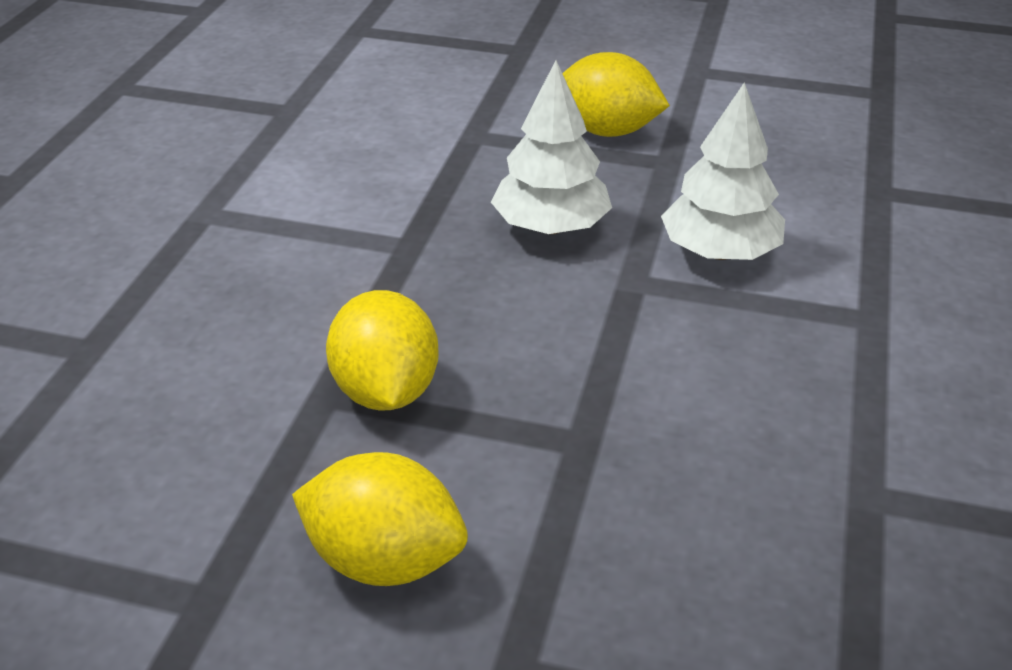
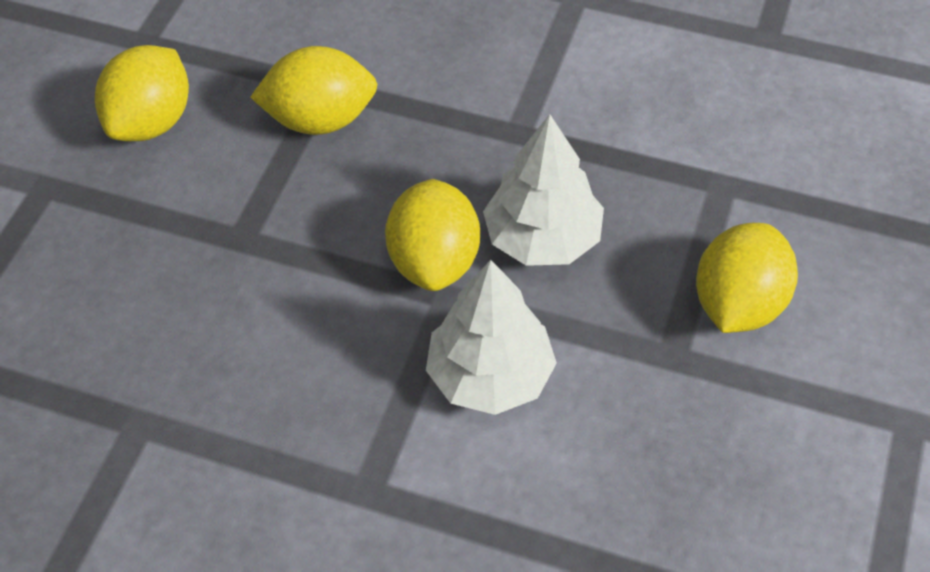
camera: 95 degrees right, 15 degrees up
none -> yellow lemon [385,179,480,291]

